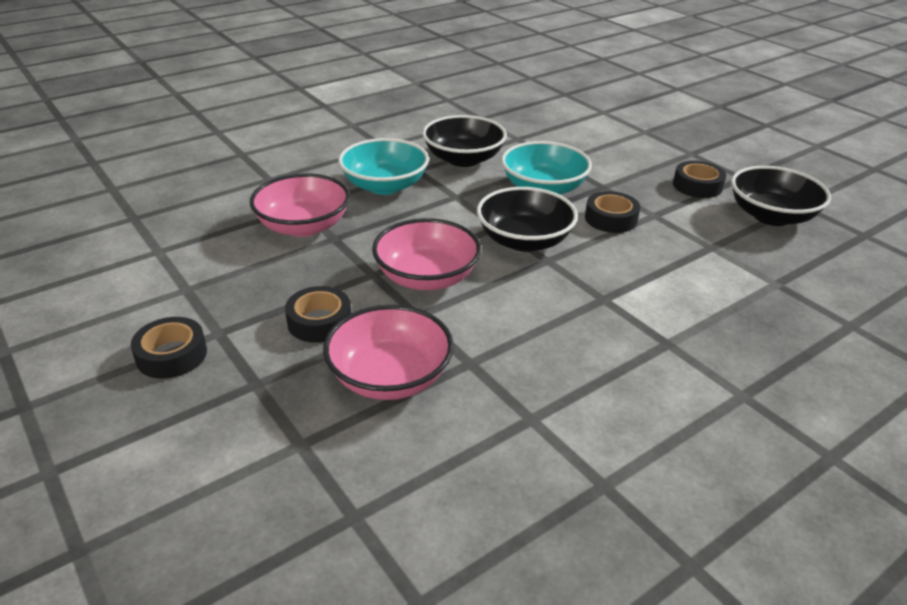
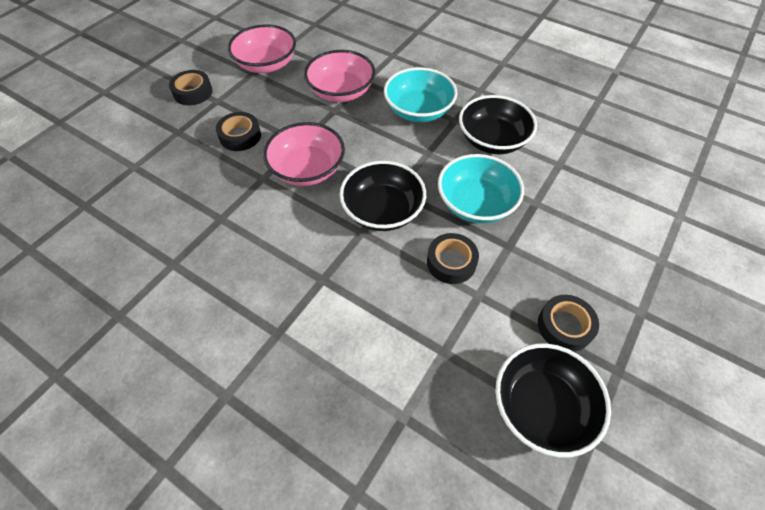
camera: 70 degrees right, 20 degrees up
pink bowl [323,305,454,400] -> pink bowl moved to [228,24,296,73]

